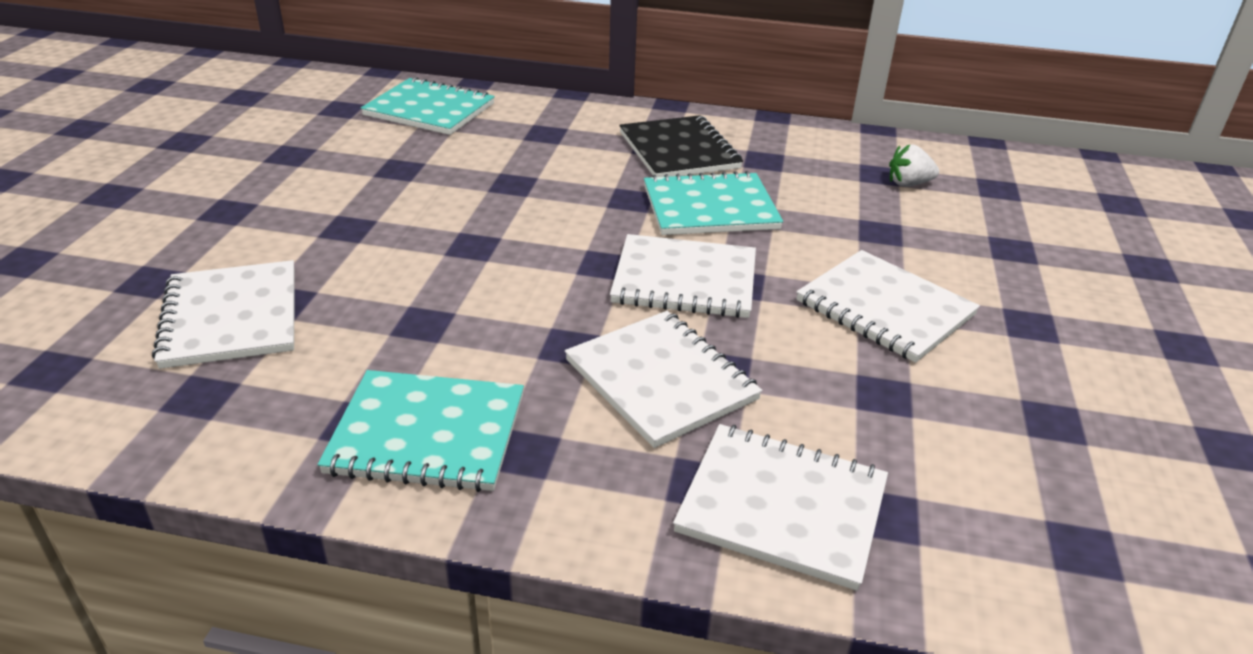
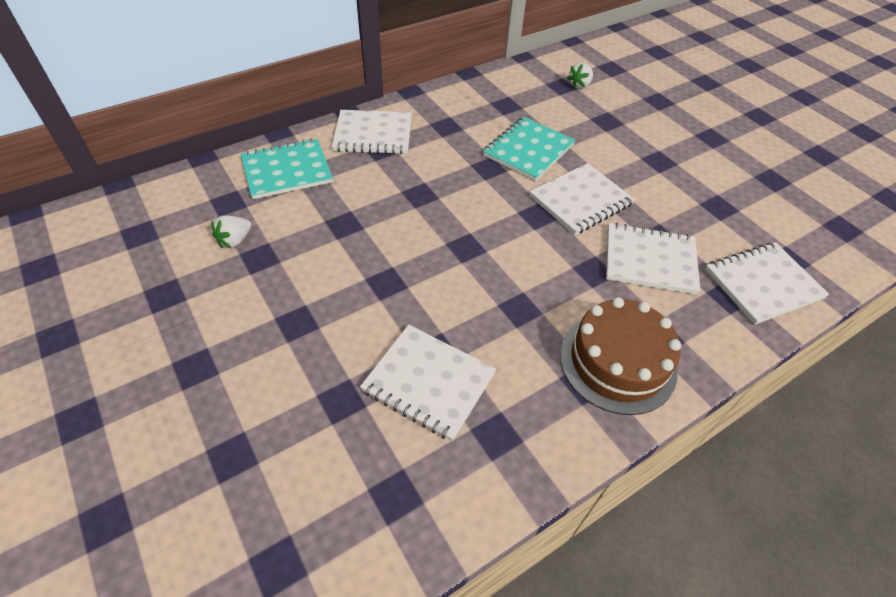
camera: 45 degrees left, 15 degrees up
turquoise notebook [318,370,524,492] -> brown cake [560,297,681,415]
black notebook [619,115,743,177] -> none
white notebook [796,250,980,363] -> white notebook moved to [332,110,412,154]
none -> white strawberry [211,215,251,248]

